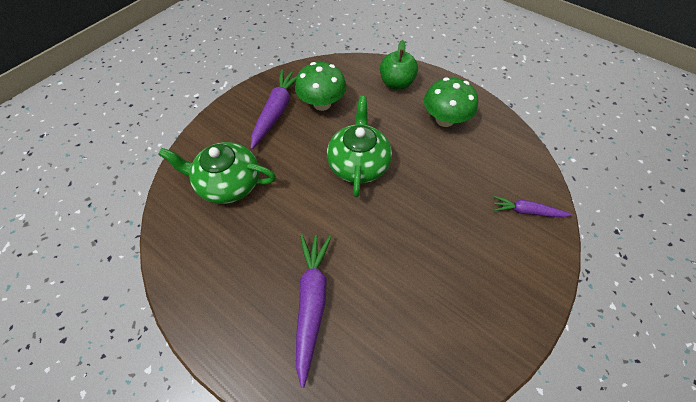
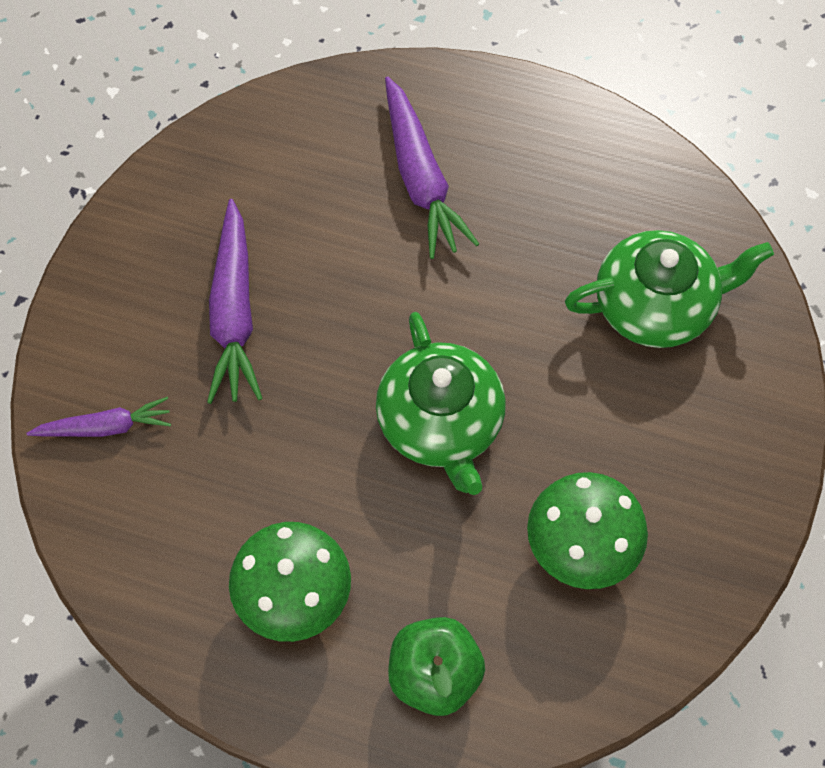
camera: 160 degrees right, 5 degrees up
purple carrot [251,69,297,149] -> purple carrot moved to [207,199,263,404]

